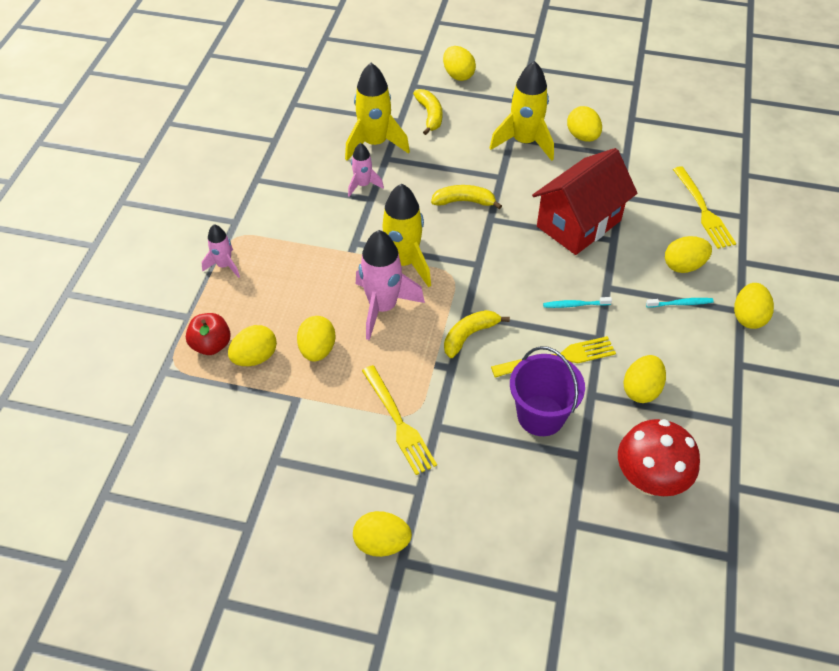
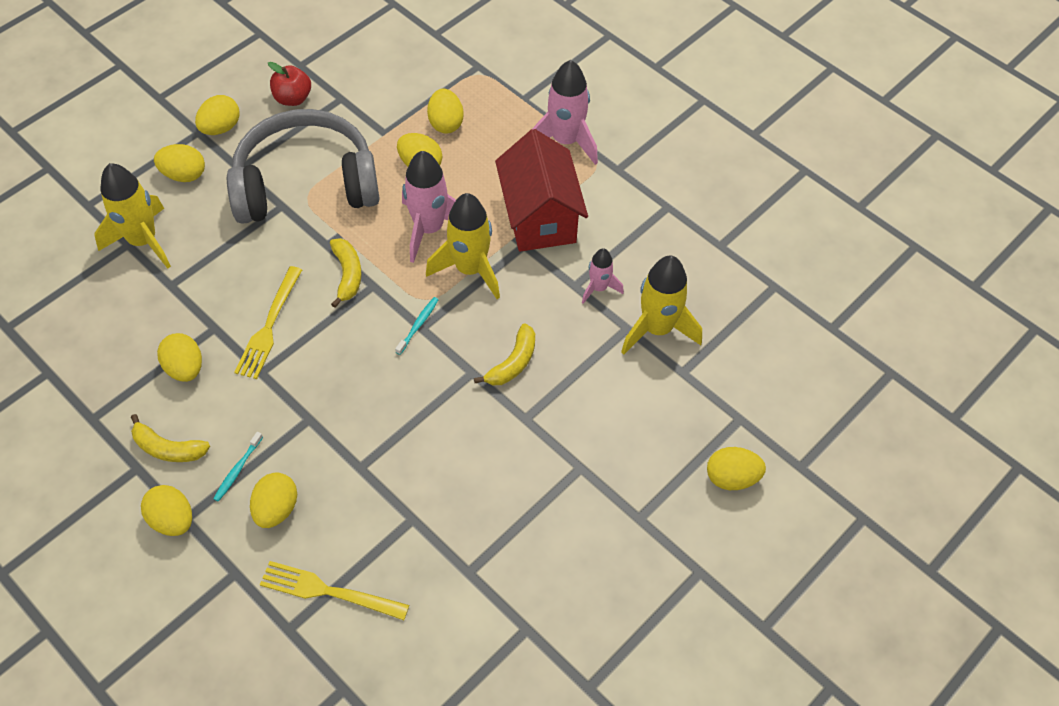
camera: 120 degrees right, 5 degrees up
red apple [186,313,231,355] -> red apple moved to [268,62,311,106]
pink rocket [202,224,240,278] -> pink rocket [532,60,598,165], size x1.82
yellow fork [362,365,437,475] -> grey headphones [227,109,380,224]
yellow banana [413,89,442,135] -> yellow banana moved to [131,414,210,462]
yellow rocket [490,61,554,161] -> yellow rocket moved to [94,163,171,269]
purple bucket [510,346,585,436] -> none
red house [532,148,637,255] -> red house moved to [495,129,588,252]
turquoise toothbrush [543,297,612,308] -> turquoise toothbrush moved to [395,297,439,355]
yellow egg [567,106,602,142] -> yellow egg moved to [154,144,205,182]
red mushroom [618,419,700,496] -> none

